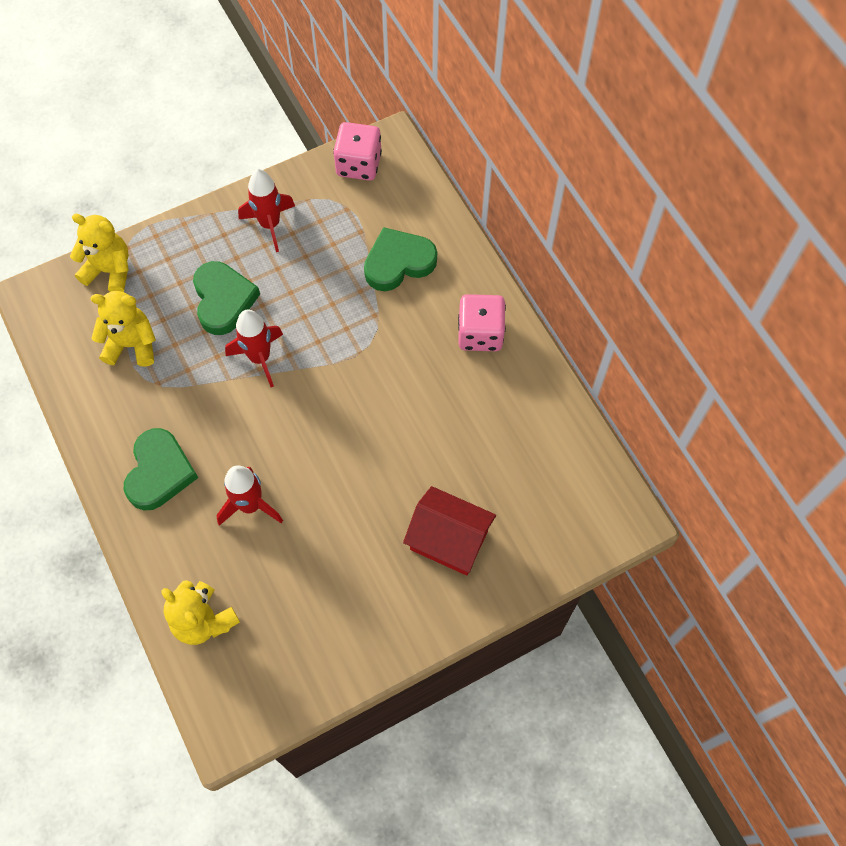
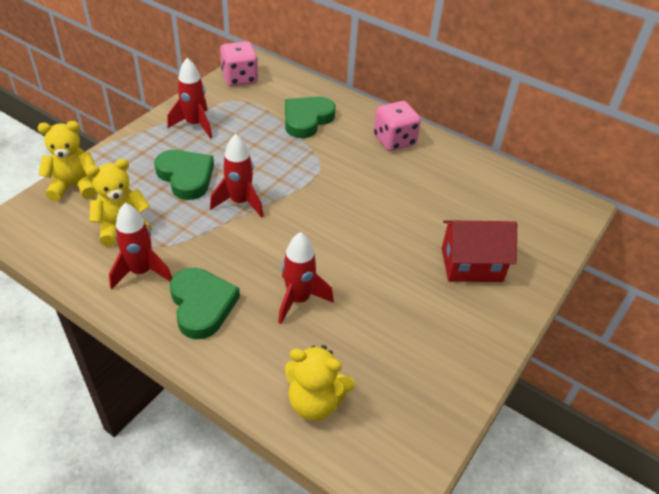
camera: 30 degrees left, 20 degrees down
none -> red rocket [109,203,172,289]

